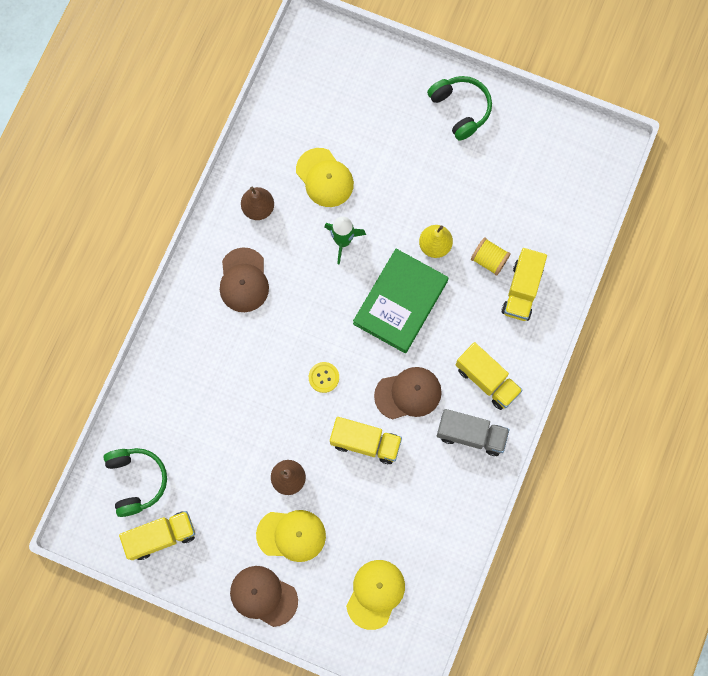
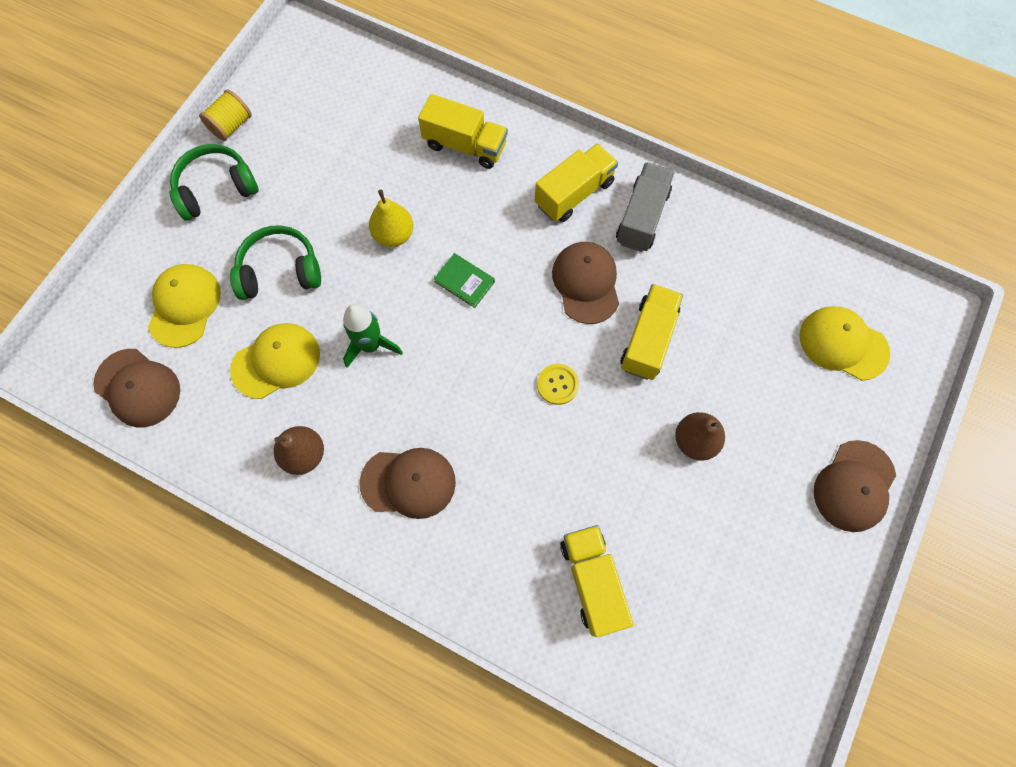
camera: 85 degrees left, 5 degrees down
green headphones [103,448,167,517] -> green headphones moved to [230,225,321,300]
yellow truck [119,511,195,560] -> yellow truck moved to [560,525,634,637]
yellow cap [256,510,326,562] -> yellow cap moved to [148,264,221,348]
green book [353,249,448,353] -> green book [434,253,495,308], size x0.44
yellow spool [471,237,511,276] -> yellow spool moved to [199,89,252,141]
none -> brown cap [93,349,180,427]

